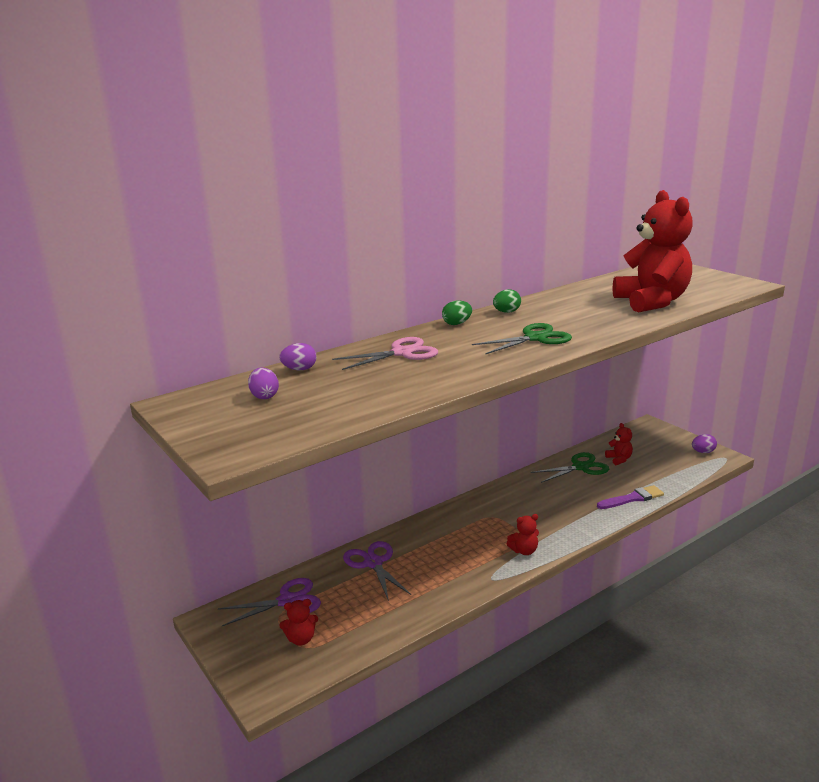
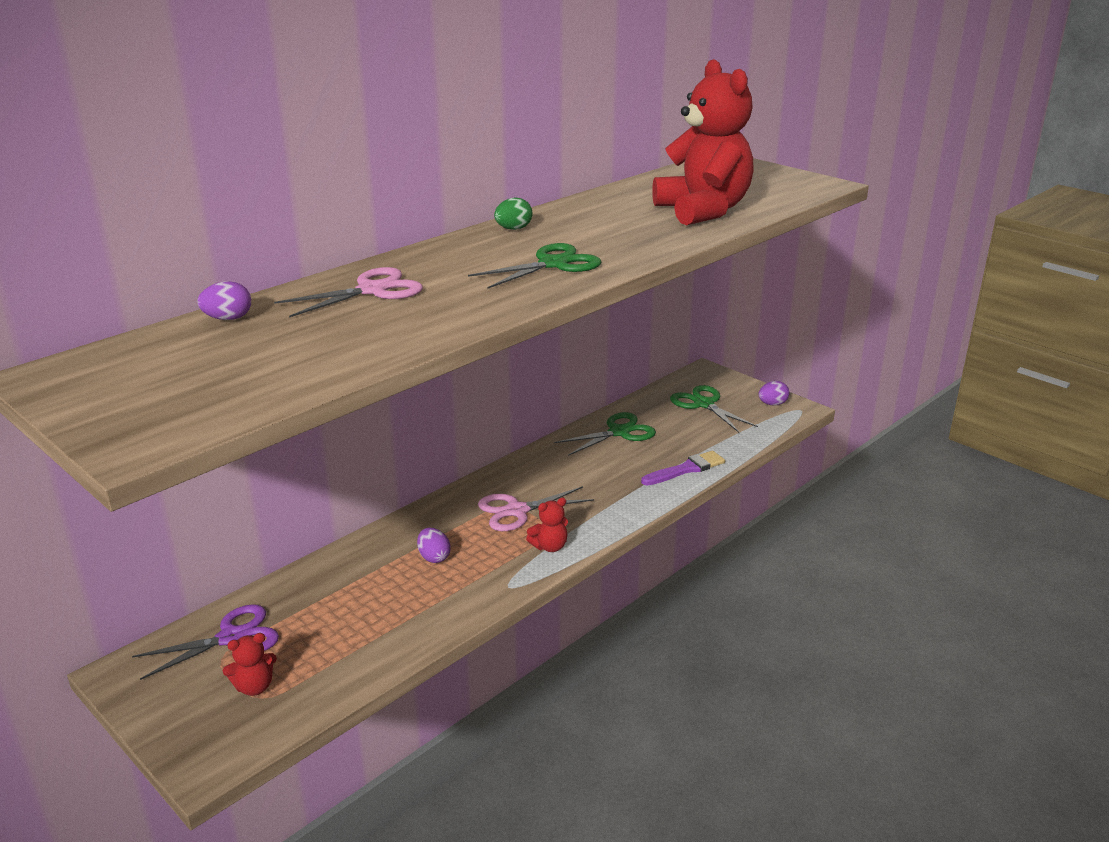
camera: 10 degrees left, 5 degrees up
purple egg [248,368,279,399] -> purple egg moved to [417,528,451,563]
purple scissors [343,541,411,601] -> none
green egg [442,300,472,325] -> none
red teddy bear [605,423,633,465] -> none
none -> pink scissors [478,486,594,531]
none -> green scissors [670,385,758,433]

